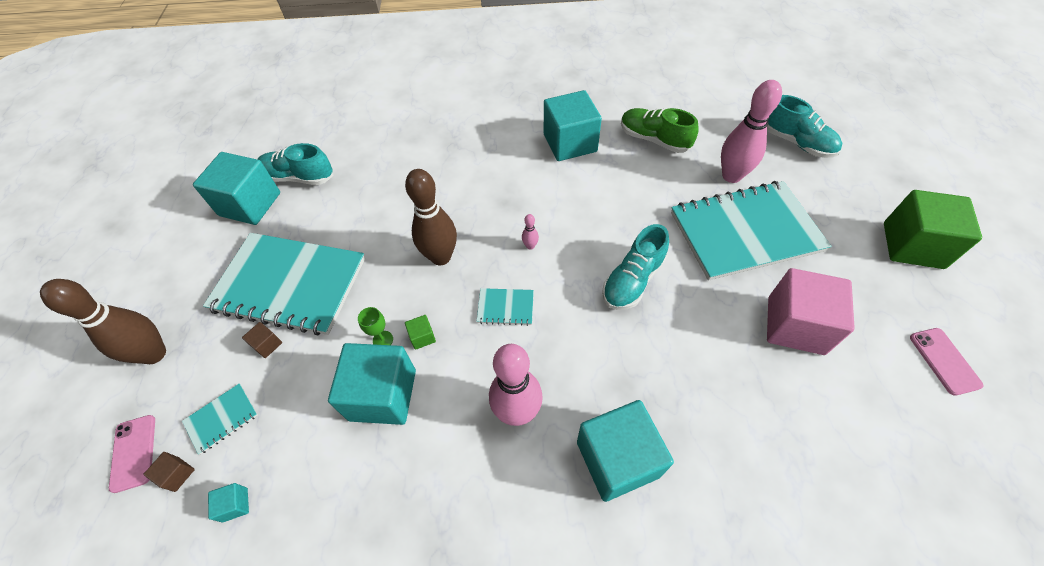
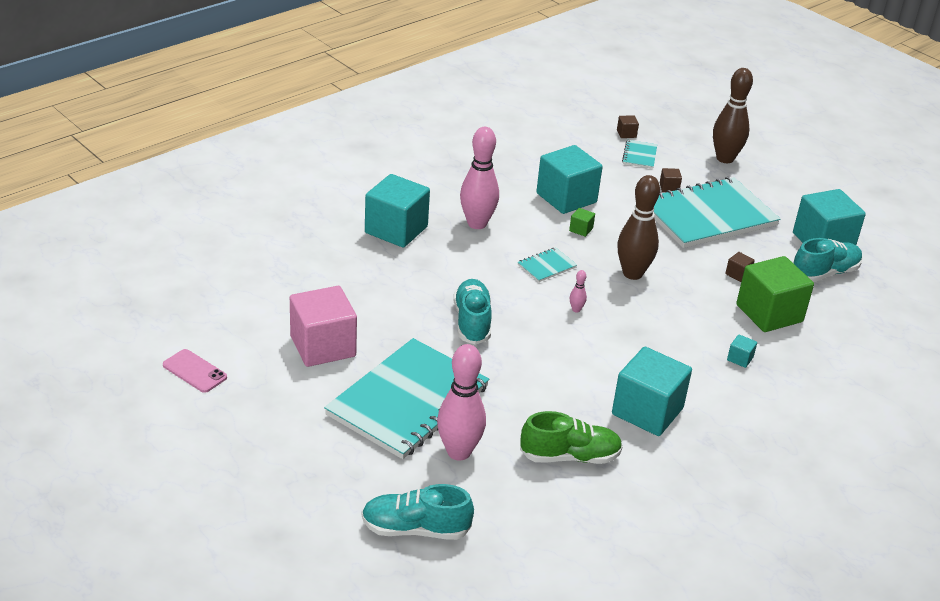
camera: 135 degrees right, 20 degrees down
pink phone [109,415,155,493] -> none
turquoise cube [208,483,249,523] -> turquoise cube moved to [727,334,757,368]
green goblet [358,307,393,345] -> none
green cube [884,190,982,269] -> green cube moved to [736,256,814,332]
none -> brown cube [725,252,755,282]

